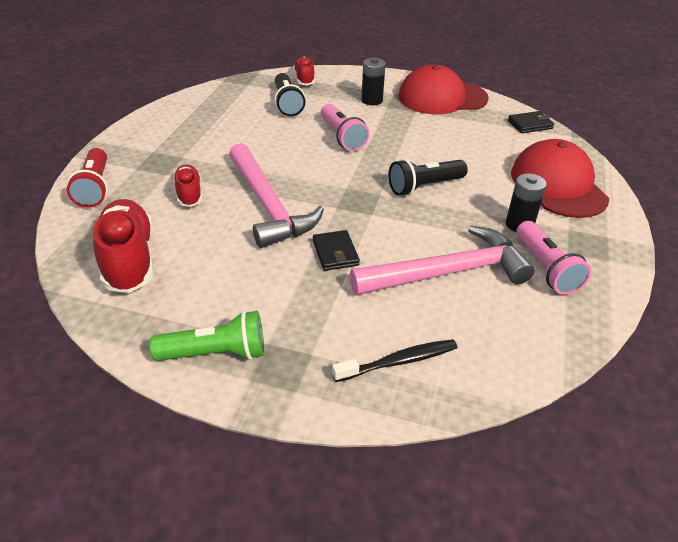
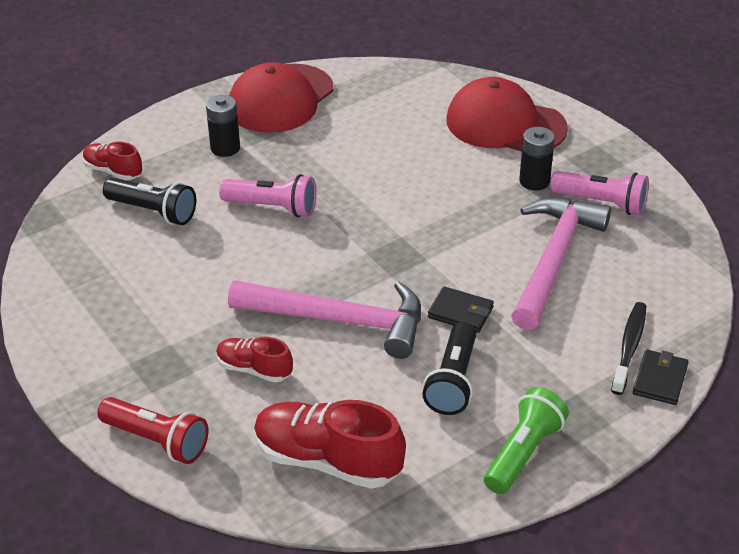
camera: 50 degrees left, 0 degrees up
black flashlight [388,159,468,196] -> black flashlight moved to [422,322,476,415]
black wallet [508,111,554,133] -> black wallet moved to [633,350,688,405]

